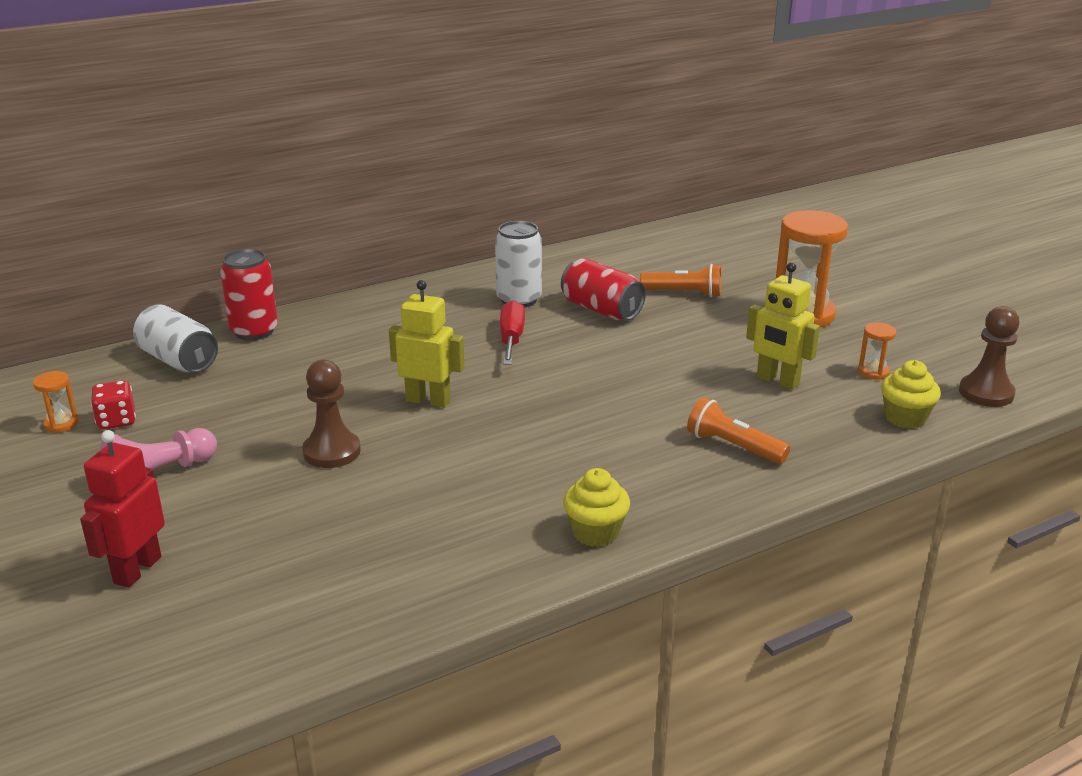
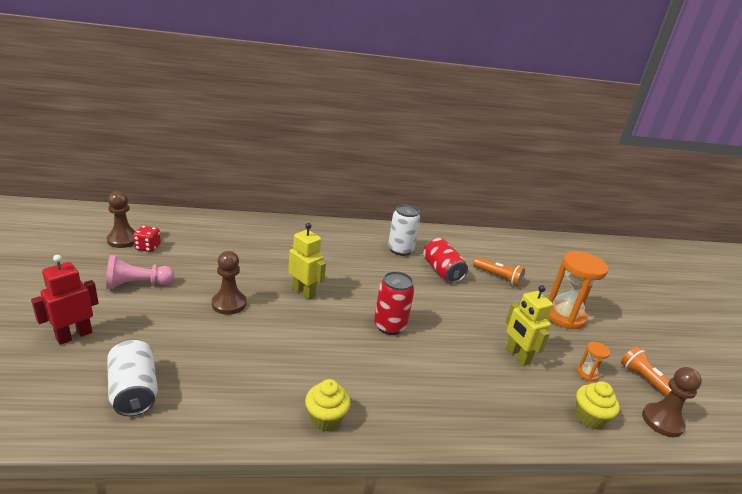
camera: 20 degrees right, 0 degrees up
orange hourglass [33,371,79,433] -> brown pawn [107,191,135,248]
white can [133,304,218,373] -> white can moved to [107,339,158,416]
red can [220,249,278,340] -> red can moved to [374,271,415,335]
red screwdriver [500,300,525,365] -> none
orange flashlight [687,397,790,464] -> orange flashlight moved to [621,347,687,401]

